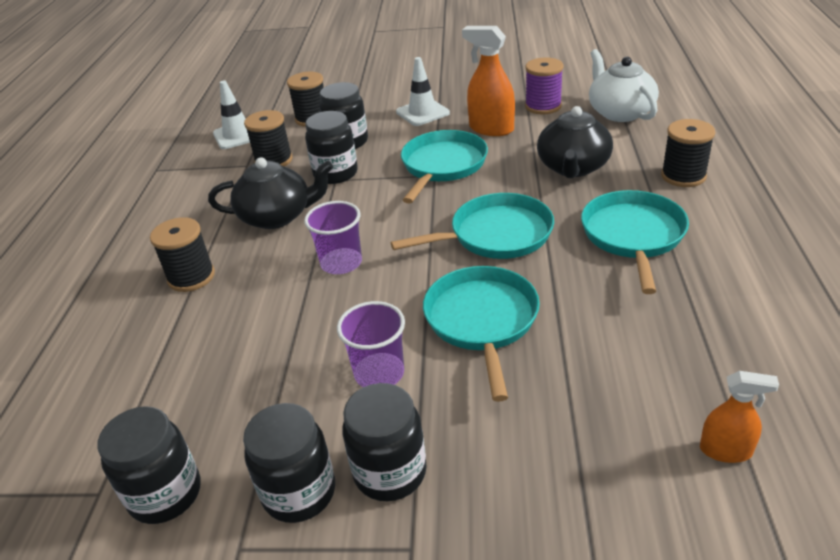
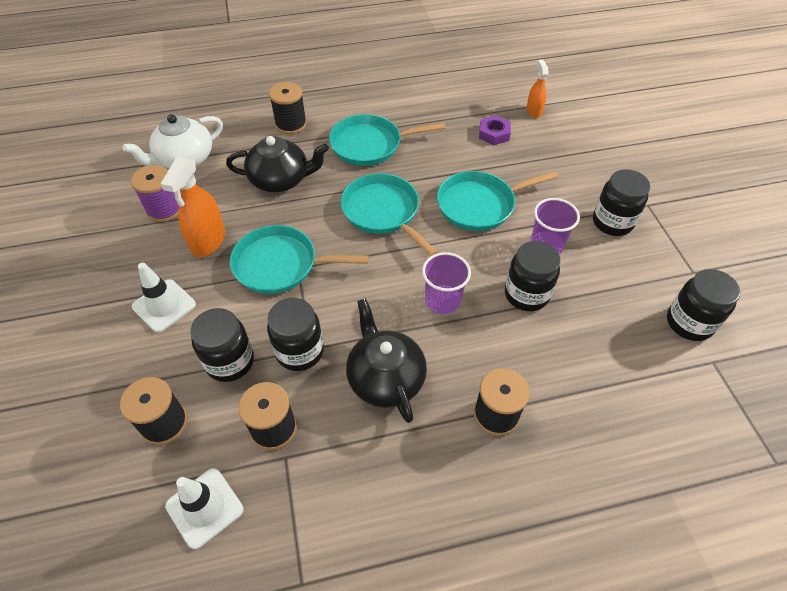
camera: 110 degrees left, 15 degrees up
black jar [243,403,335,523] -> black jar moved to [505,241,560,311]
none -> purple nut [479,115,511,145]

